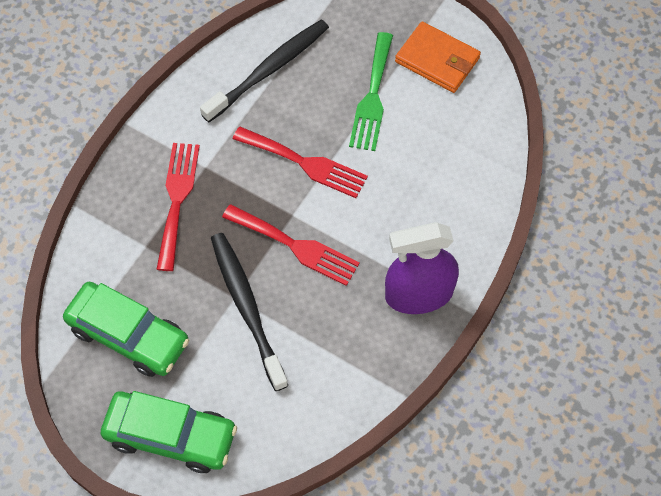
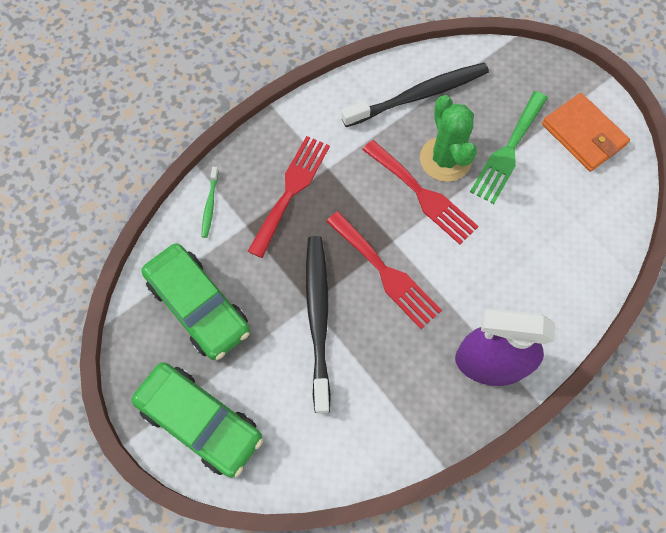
camera: 20 degrees right, 5 degrees up
none -> green toothbrush [201,167,219,238]
none -> green cactus [420,95,477,182]

